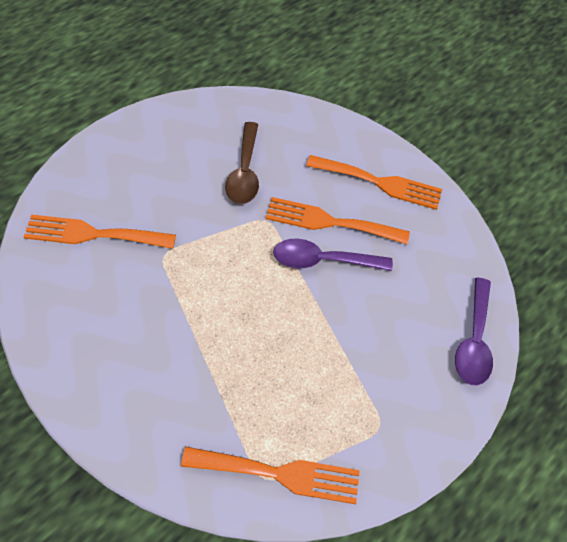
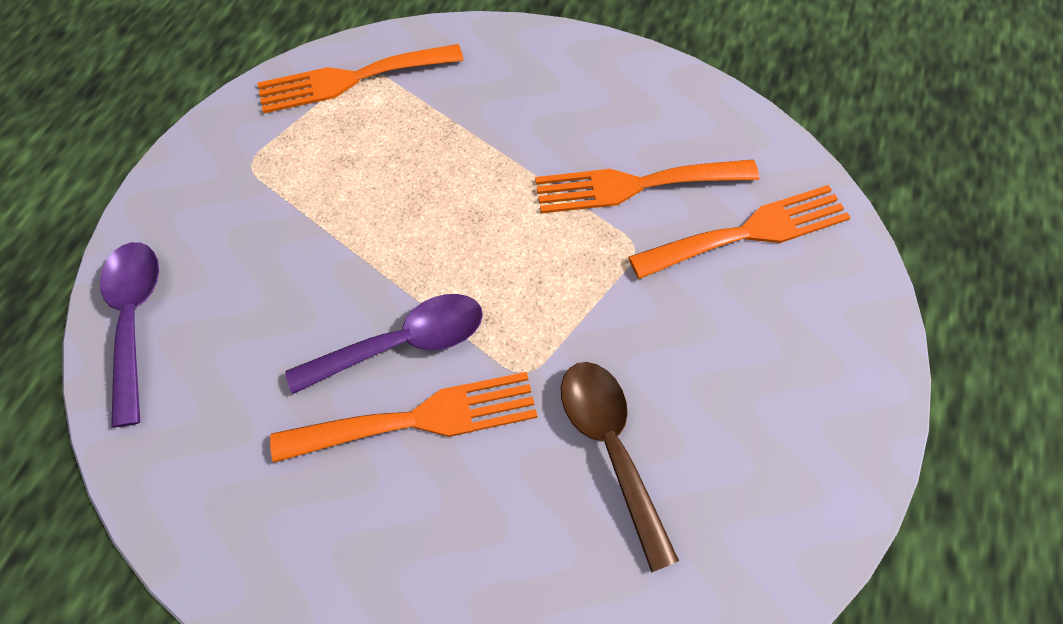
camera: 160 degrees right, 5 degrees up
orange fork [306,155,442,210] -> orange fork moved to [535,160,759,214]

